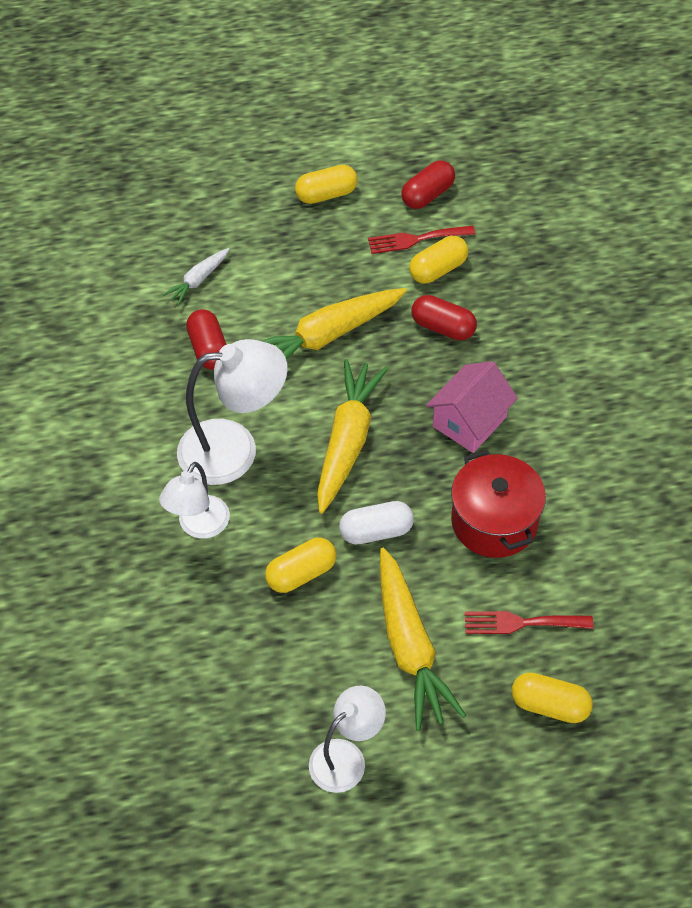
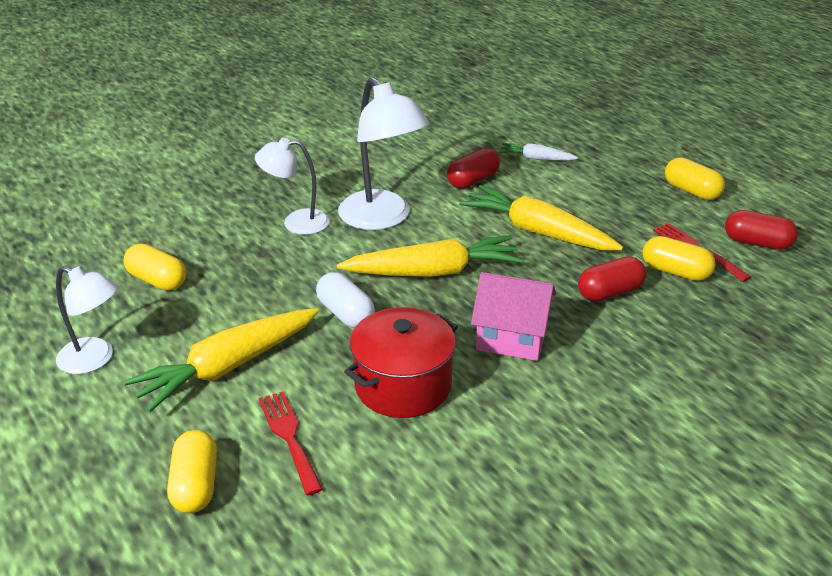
camera: 65 degrees right, 20 degrees down
yellow capsule [265,538,336,593] -> yellow capsule moved to [123,244,186,291]
red capsule [412,295,477,341] -> red capsule turned 60 degrees clockwise [578,256,646,302]

